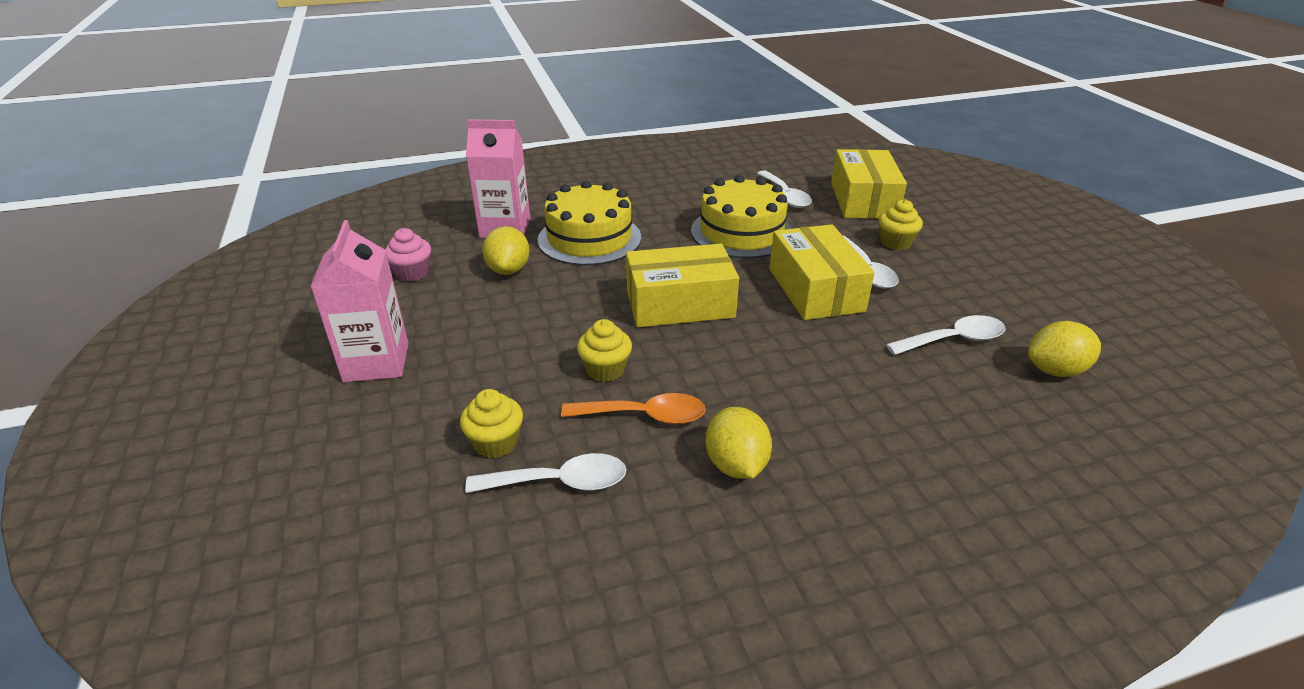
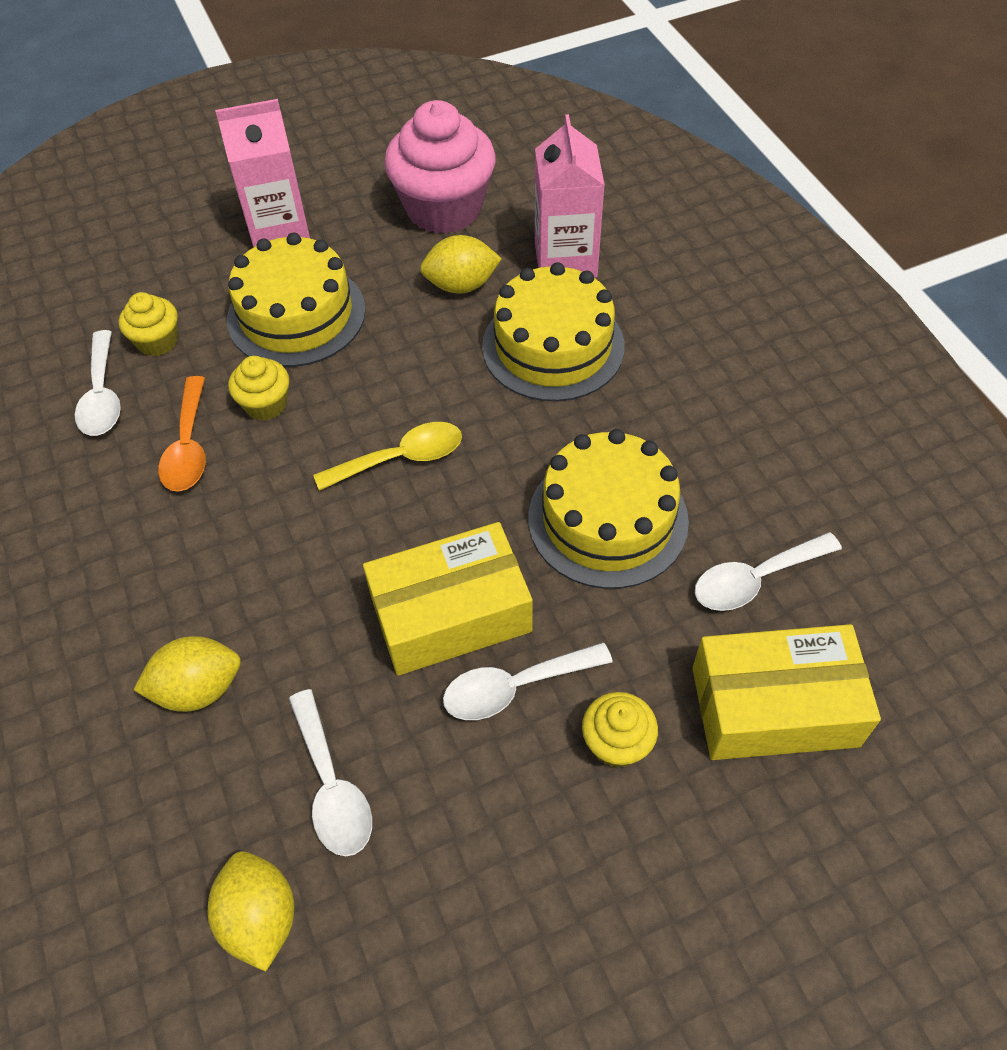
camera: 85 degrees right, 20 degrees up
pink cupcake [385,228,431,281] -> pink cupcake [384,100,496,234], size x2.06
yellow box [626,244,739,327] -> yellow spoon [314,422,462,491]
yellow lemon [706,407,772,479] -> yellow lemon moved to [133,636,241,712]
none -> yellow cake [227,233,366,367]

